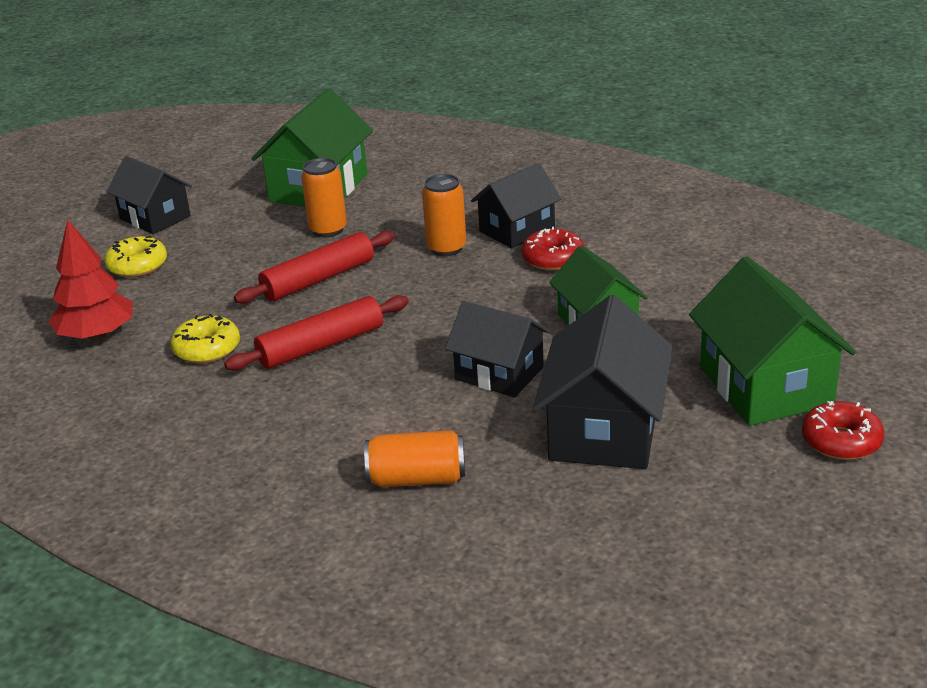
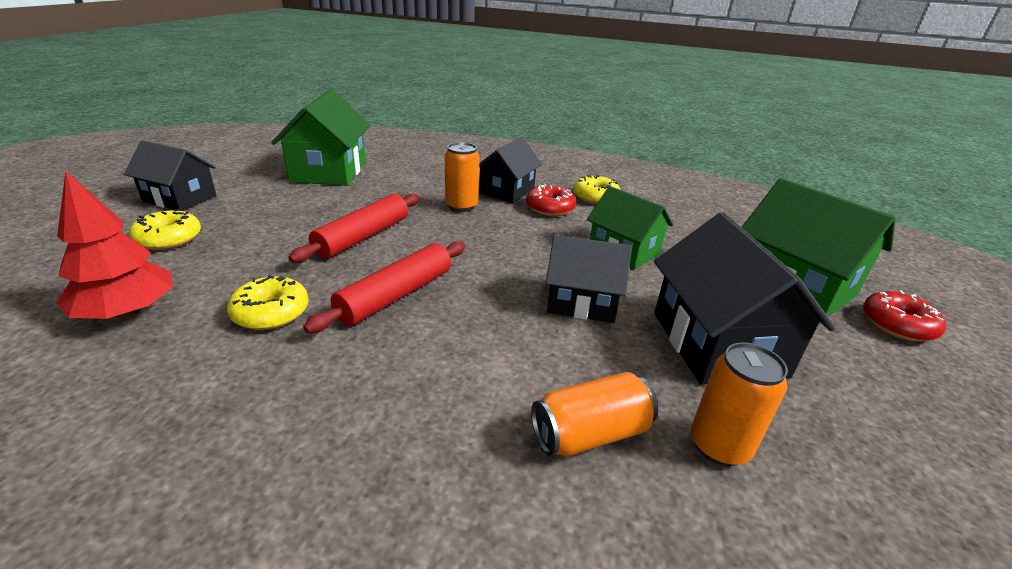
camera: 25 degrees left, 0 degrees up
orange can [301,158,347,238] -> orange can moved to [691,342,788,466]
none -> yellow donut [573,175,620,204]

